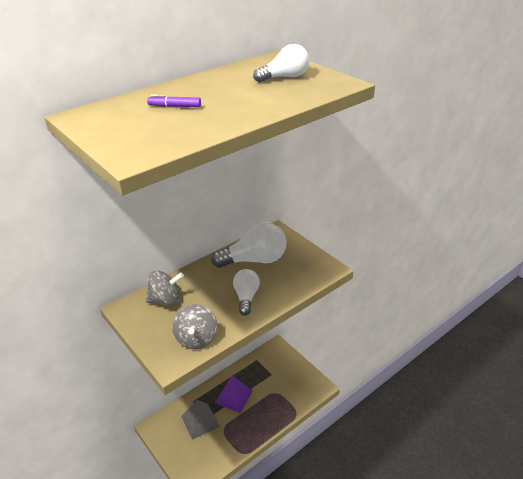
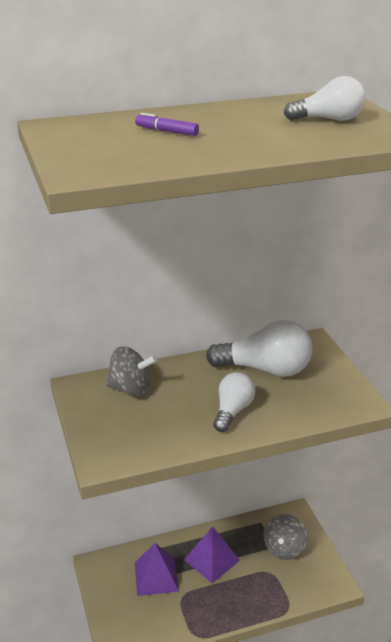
camera: 20 degrees right, 5 degrees down
grey spinning top [172,304,218,349] -> grey spinning top moved to [263,514,308,560]
grey pyramid [181,400,220,440] -> purple pyramid [135,543,179,596]

